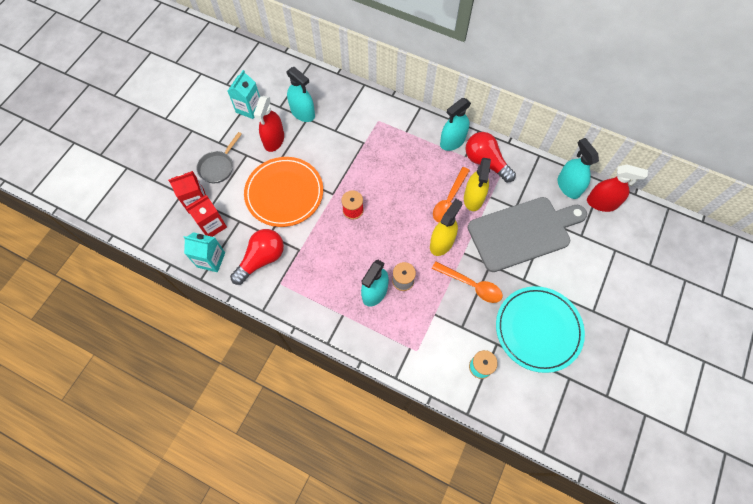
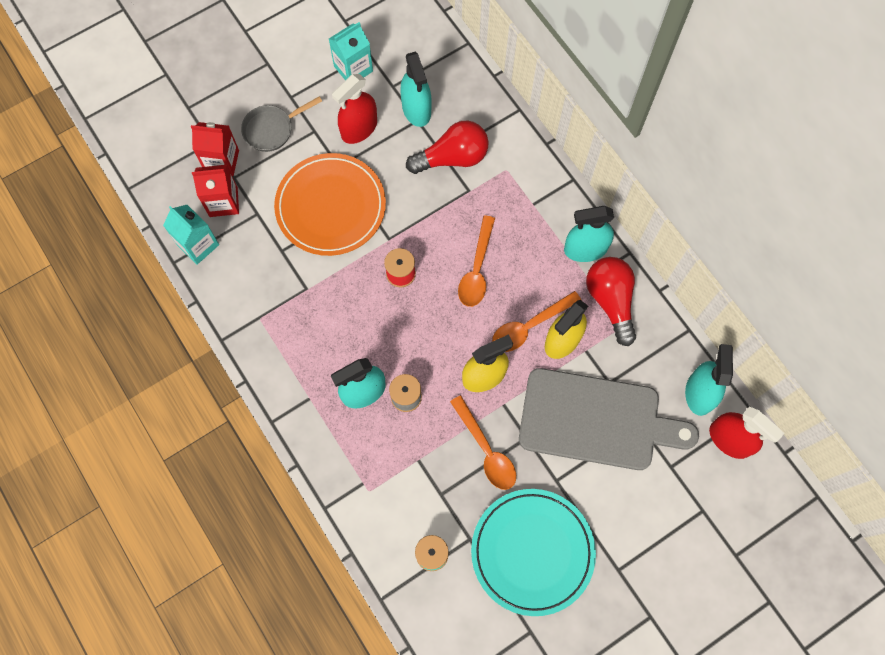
camera: 30 degrees right, 5 degrees up
red light bulb [230,229,284,285] -> red light bulb moved to [406,121,488,174]
none -> orange spoon [458,215,495,307]

